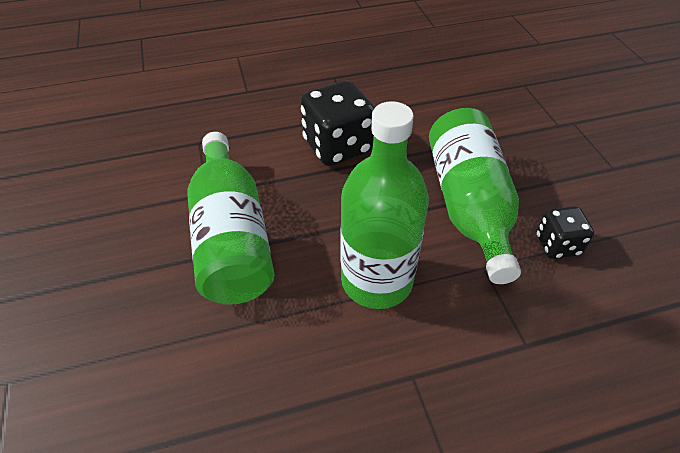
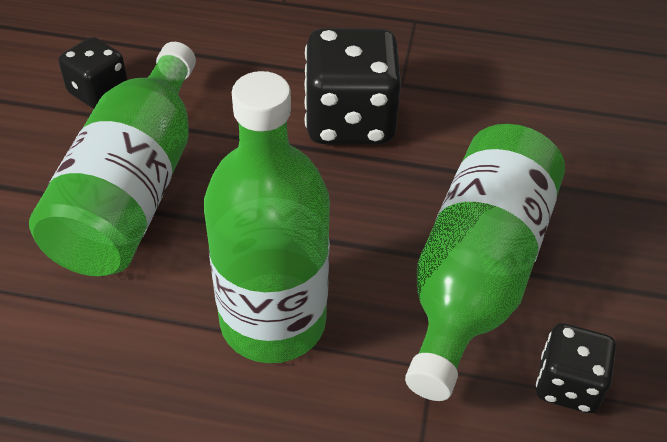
camera: 25 degrees right, 0 degrees up
none -> black dice [59,37,127,108]

